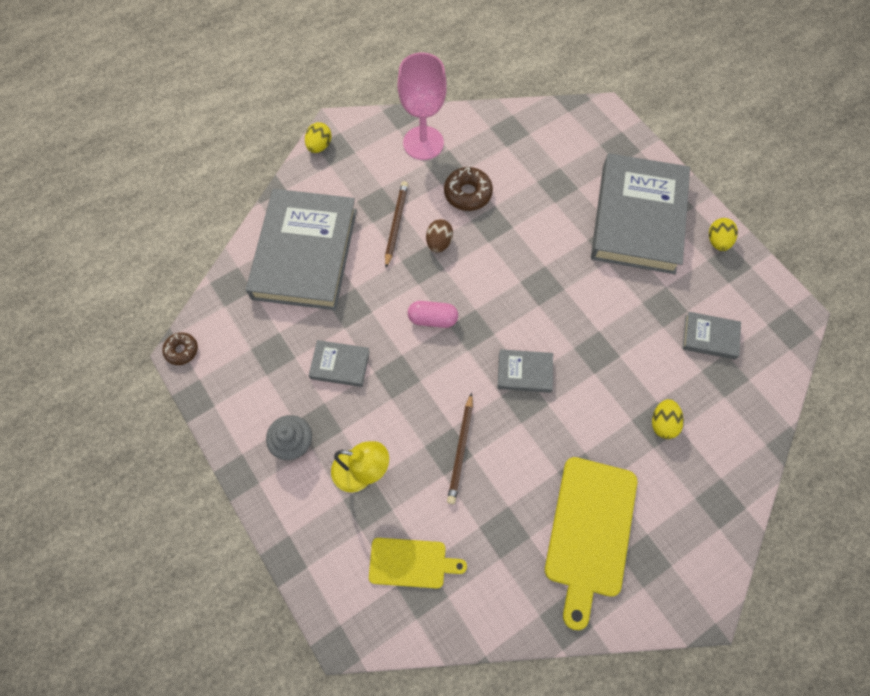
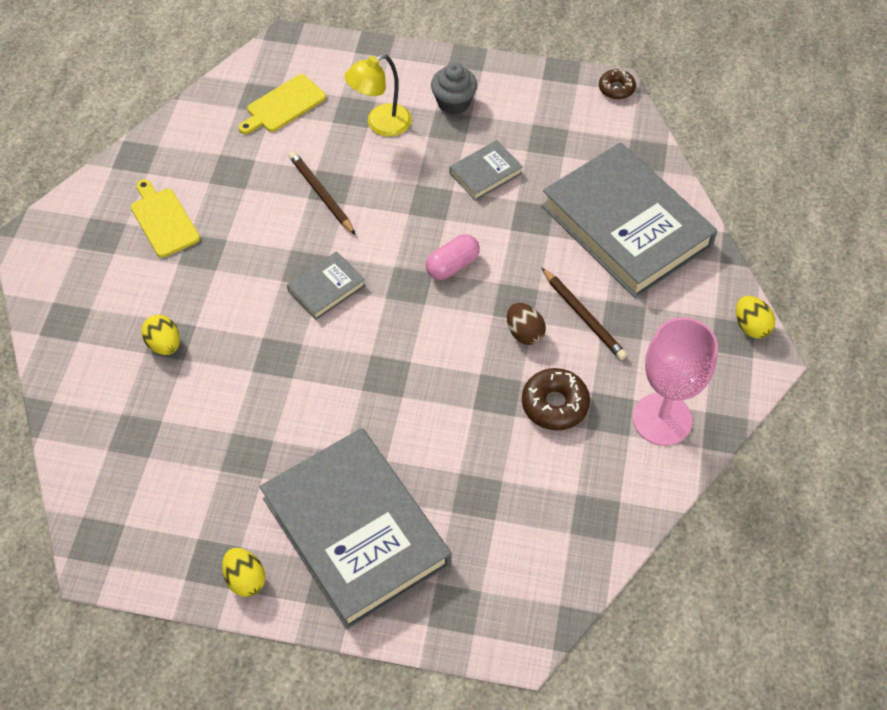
camera: 135 degrees right, 10 degrees down
yellow cutting board [545,457,637,630] -> yellow cutting board [131,179,200,258], size x0.58
grey book [683,312,741,360] -> none

